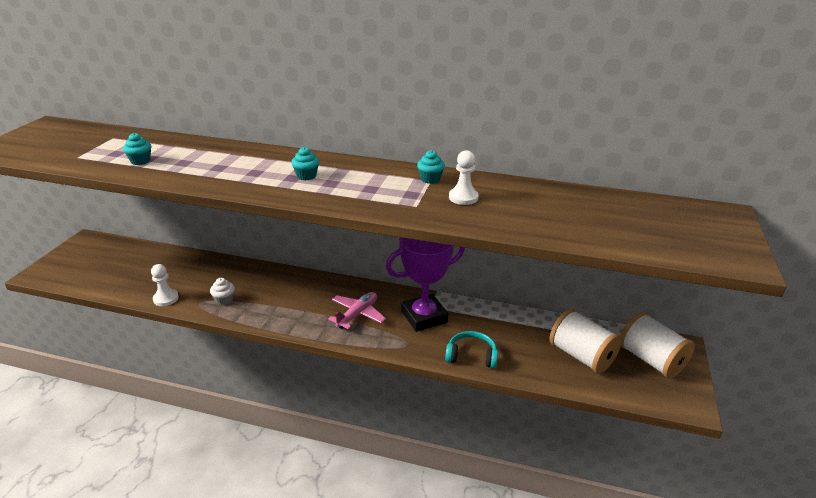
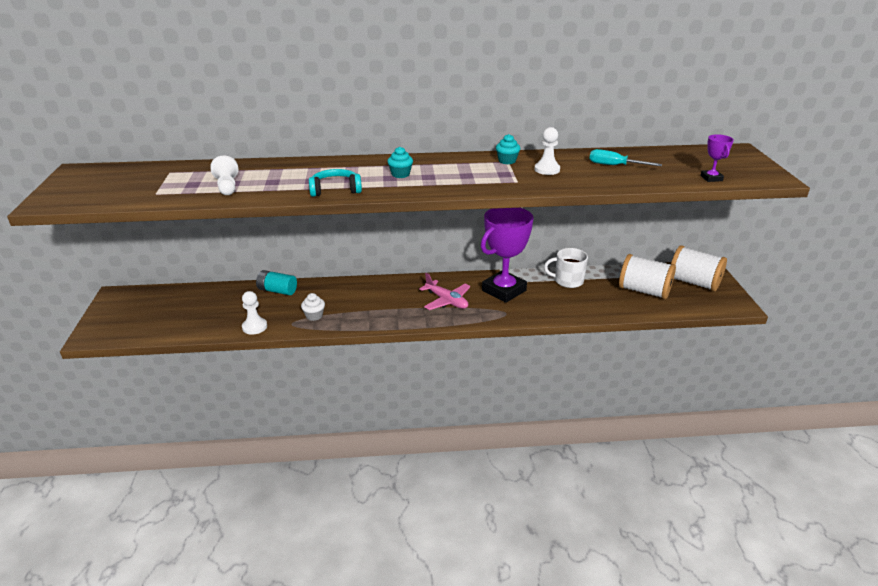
camera: 20 degrees left, 0 degrees up
turquoise cupcake [123,133,151,165] -> white pawn [210,156,239,195]
pink plane [328,292,386,329] -> pink plane turned 120 degrees clockwise [419,273,470,310]
turquoise headphones [445,331,498,368] -> turquoise headphones moved to [309,169,362,197]
none -> turquoise battery [256,270,297,295]
none -> white mug [544,248,588,288]
none -> turquoise screwdriver [589,149,662,166]
none -> purple trophy [700,134,734,182]

